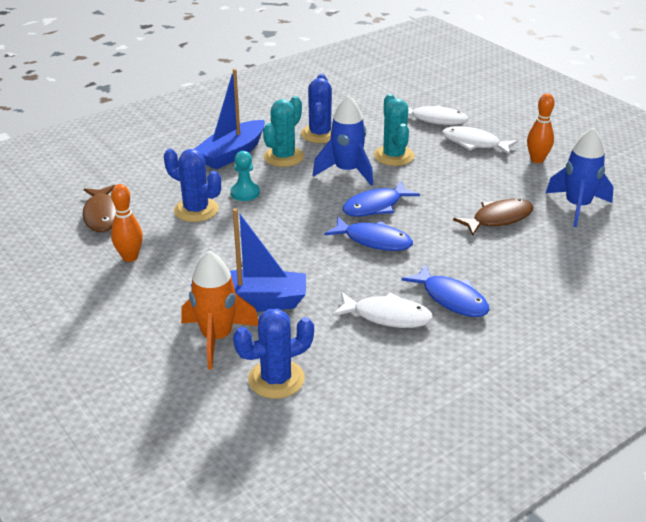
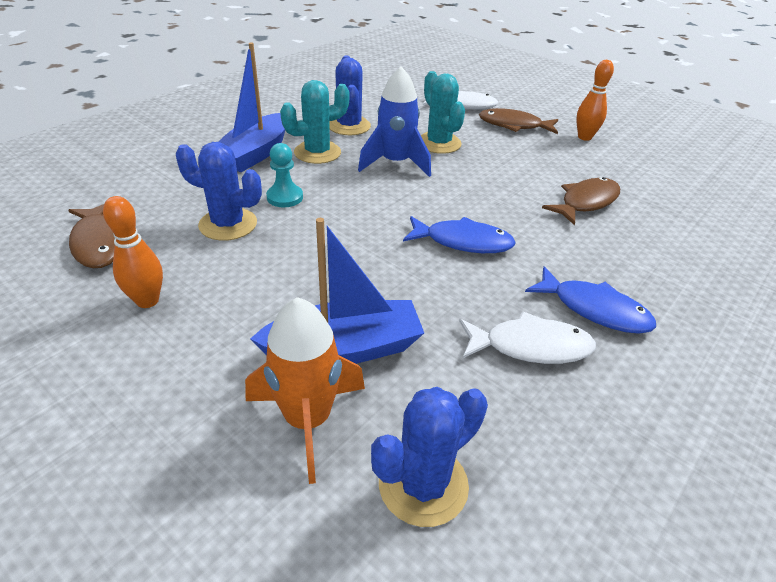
camera: 15 degrees left, 5 degrees up
turquoise cactus [263,96,304,167] -> turquoise cactus turned 45 degrees clockwise [280,80,350,164]
blue fish [342,181,420,217] -> none
white fish [442,126,518,155] -> brown fish [479,108,558,134]
blue rocket [546,128,614,227] -> none

